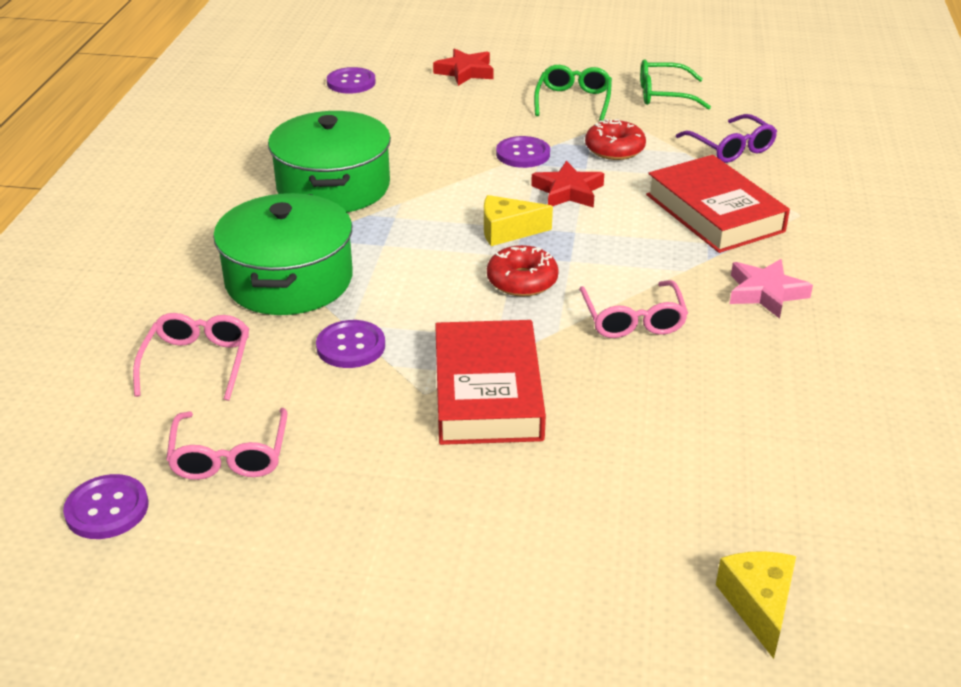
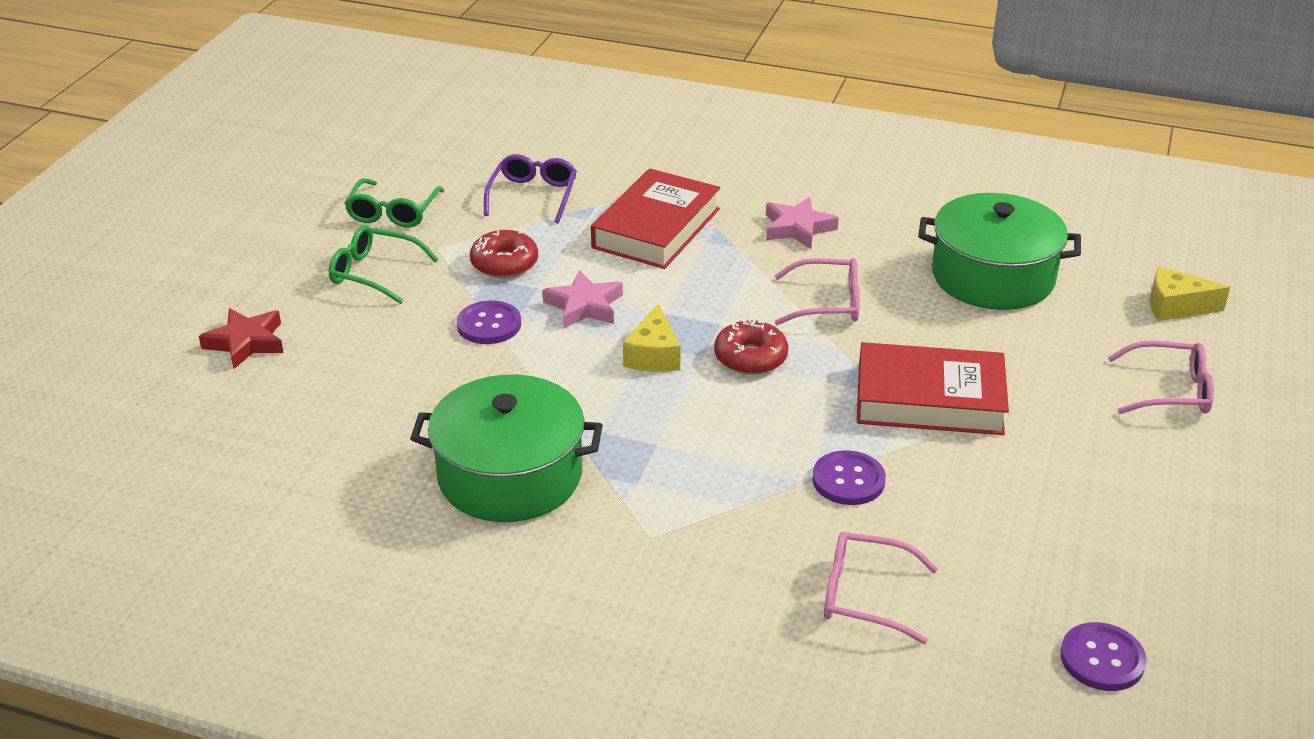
camera: 80 degrees left, 0 degrees up
pink glasses [166,408,288,480] -> pink glasses moved to [1108,341,1214,414]
green pot [213,193,353,315] -> green pot moved to [918,193,1081,310]
purple button [327,67,376,94] -> none
red star [531,161,604,208] -> pink star [543,270,623,328]
red book [646,155,790,253] -> red book turned 45 degrees counterclockwise [591,168,720,269]
purple glasses [676,114,777,163] -> purple glasses turned 60 degrees counterclockwise [484,154,577,223]

